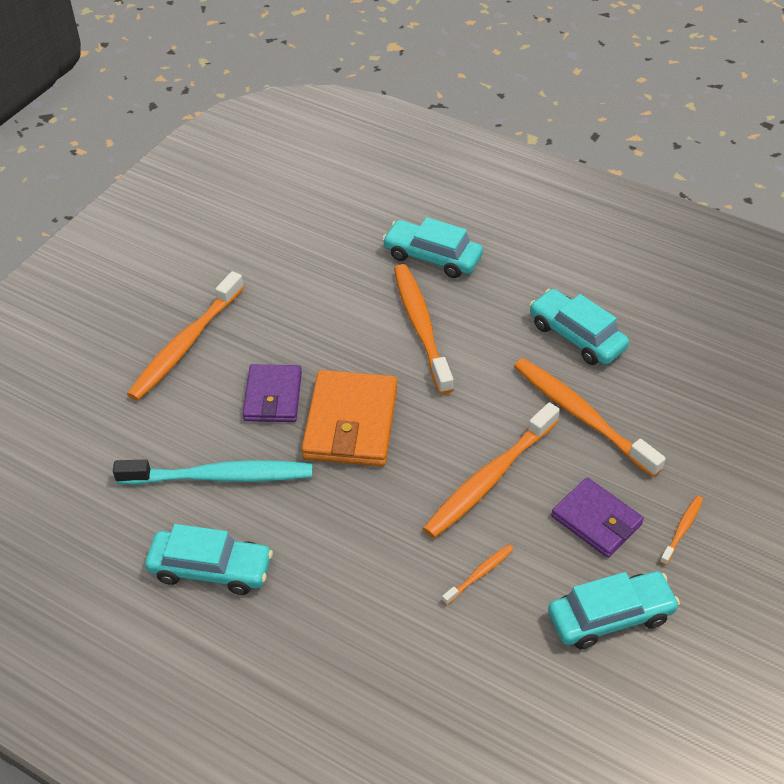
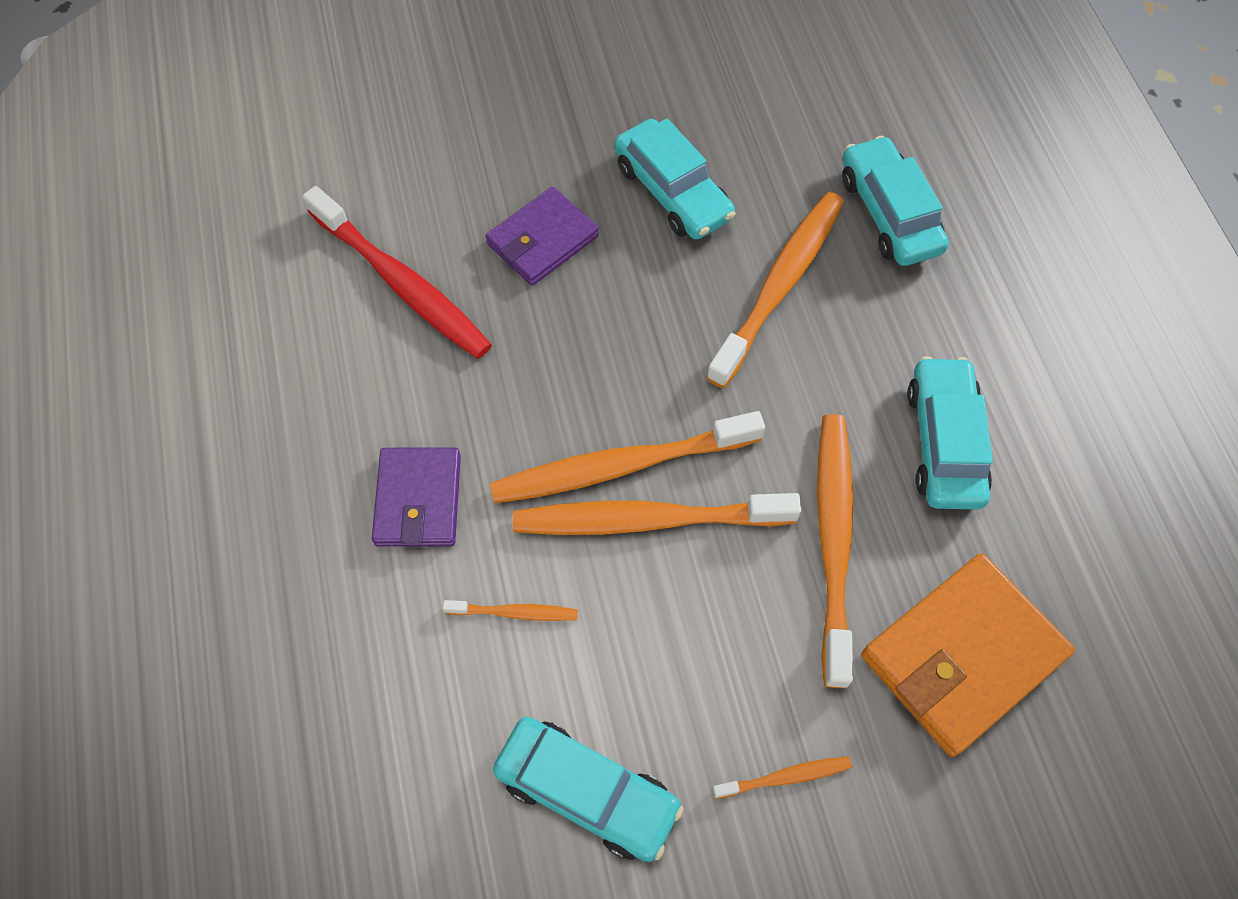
camera: 45 degrees right, 15 degrees up
turquoise toothbrush [113,459,312,485] -> red toothbrush [303,186,492,359]
orange toothbrush [127,271,244,401] -> orange toothbrush moved to [490,411,765,504]
turquoise car [145,524,273,595] -> turquoise car moved to [614,118,735,240]
orange wallet [301,370,397,467] -> orange wallet moved to [861,553,1075,757]
purple wallet [551,477,644,558] -> purple wallet moved to [372,447,461,547]

